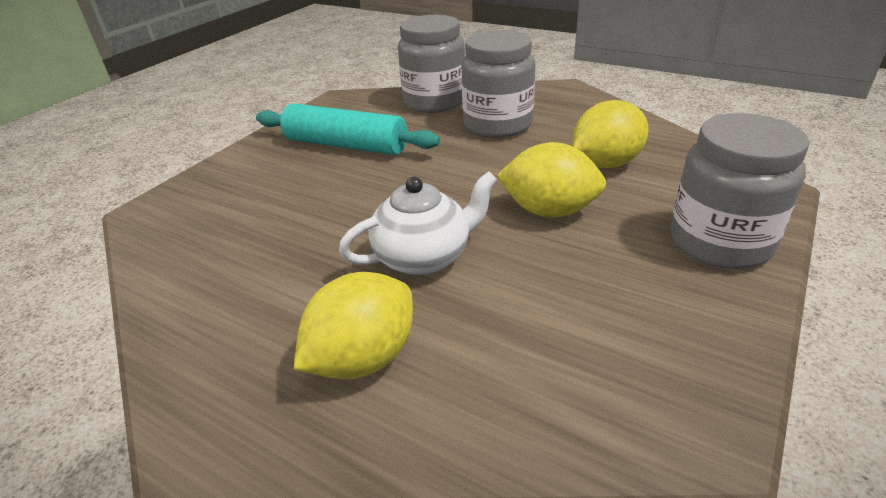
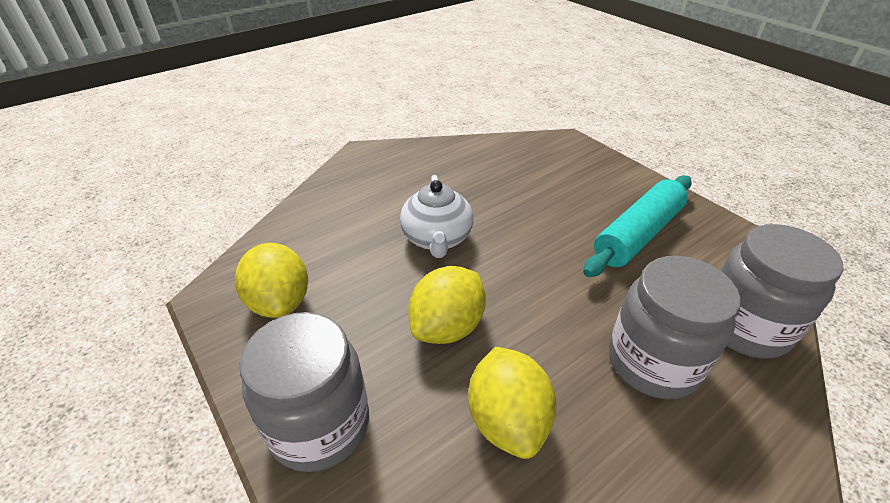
camera: 110 degrees right, 5 degrees up
yellow lemon [294,272,413,379] -> yellow lemon moved to [235,243,308,318]

